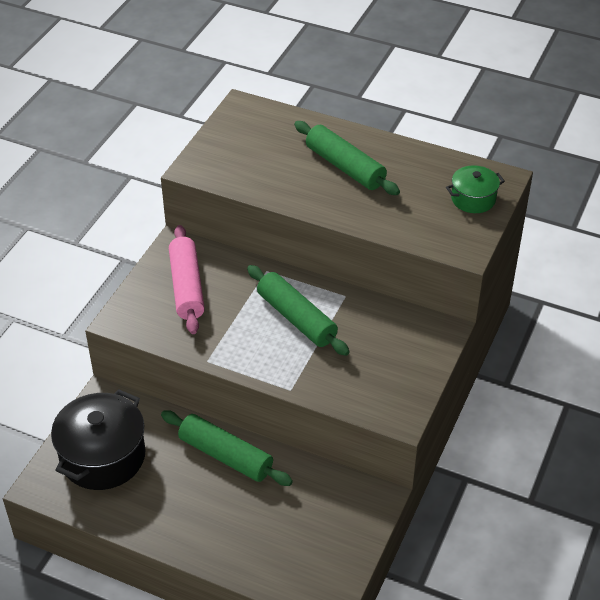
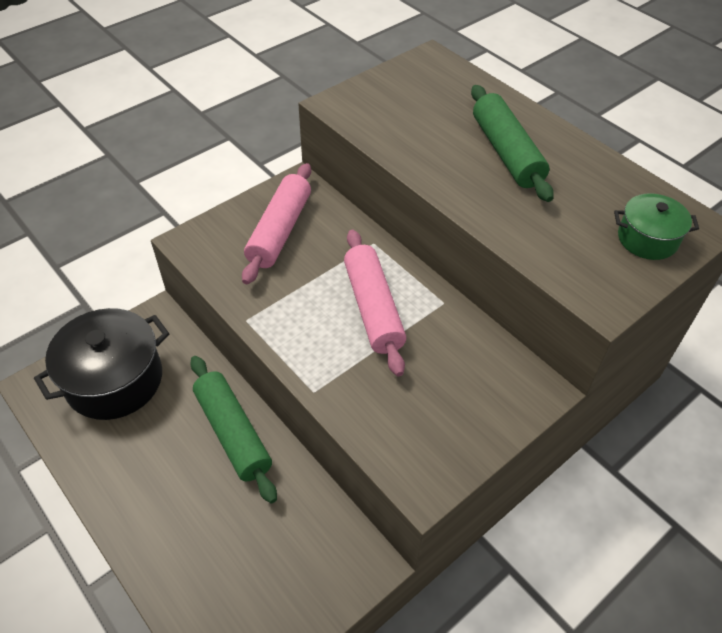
camera: 25 degrees right, 5 degrees up
green rolling pin [247,265,350,356] -> pink rolling pin [344,230,406,376]

